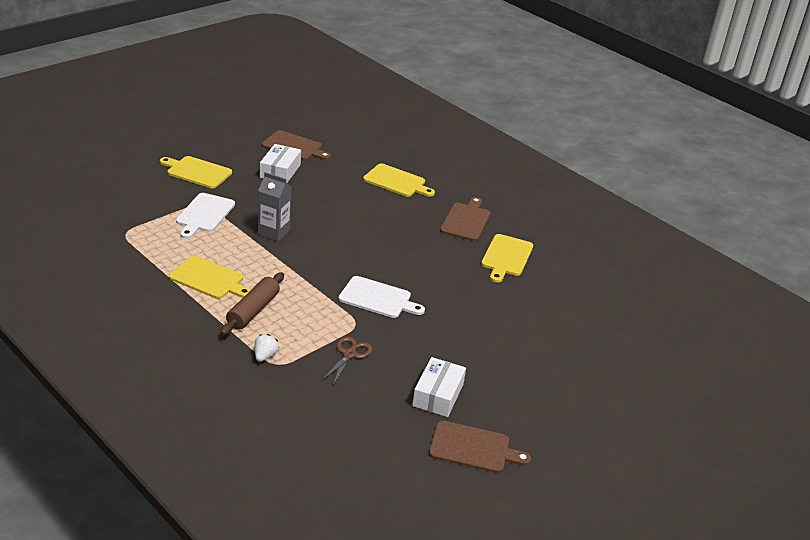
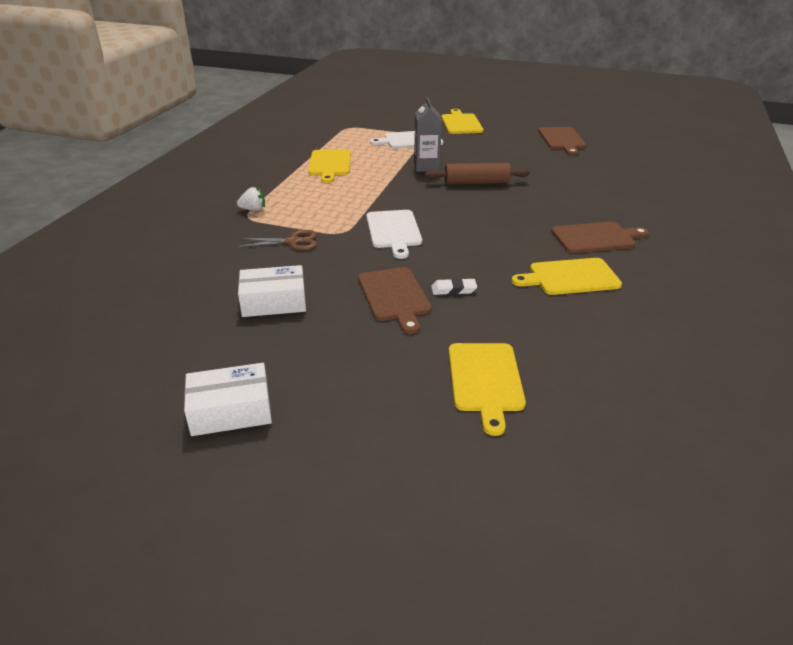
camera: 65 degrees right, 0 degrees up
brown rolling pin [220,272,284,335] -> brown rolling pin moved to [425,163,530,184]
white box [260,144,301,183] -> white box moved to [184,363,272,436]
yellow cutting board [363,163,435,197] -> yellow cutting board moved to [449,343,526,436]
brown cutting board [429,420,531,473] -> brown cutting board moved to [358,267,432,334]
none -> white eraser [431,278,477,295]

